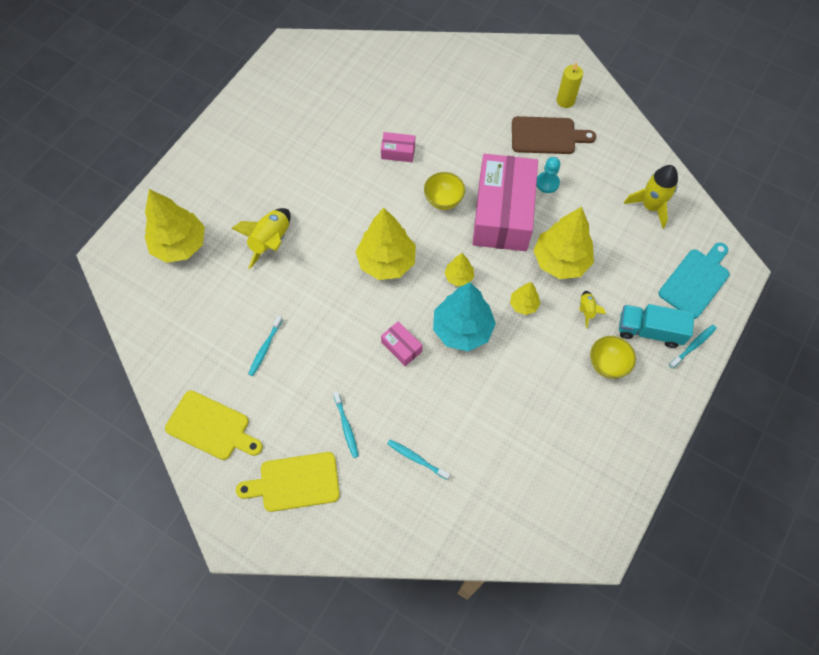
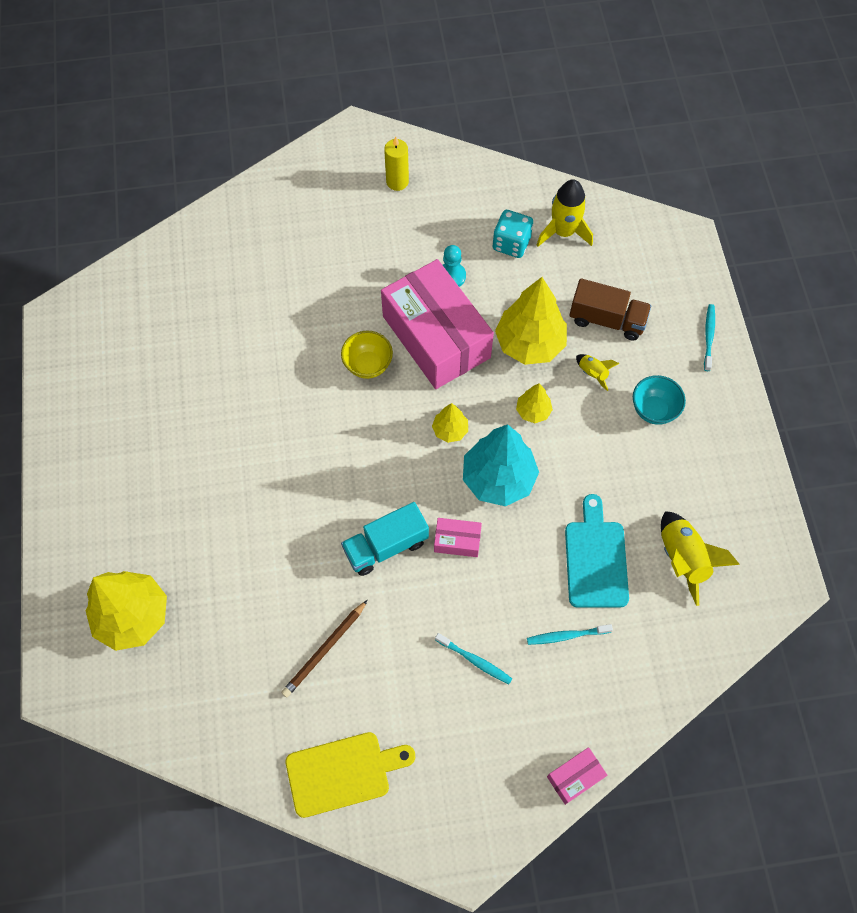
camera: 40 degrees left, 0 degrees up
yellow rocket [231,208,291,269] -> yellow rocket moved to [661,511,740,606]
yellow cutting board [236,452,340,512] -> none
turquoise toothbrush [248,316,283,376] -> brown pencil [281,600,368,698]
yellow tree [356,208,416,280] -> none
pink box [381,132,415,162] -> pink box moved to [547,747,607,805]
brown cutting board [512,116,596,154] -> none
yellow bowl [590,336,636,379] -> turquoise bowl [633,375,686,425]
turquoise truck [619,304,694,348] -> turquoise truck moved to [341,502,429,576]
turquoise cutting board [658,242,730,319] -> turquoise cutting board moved to [565,494,629,608]
none -> turquoise dice [493,210,533,258]
none -> brown truck [569,278,651,341]

